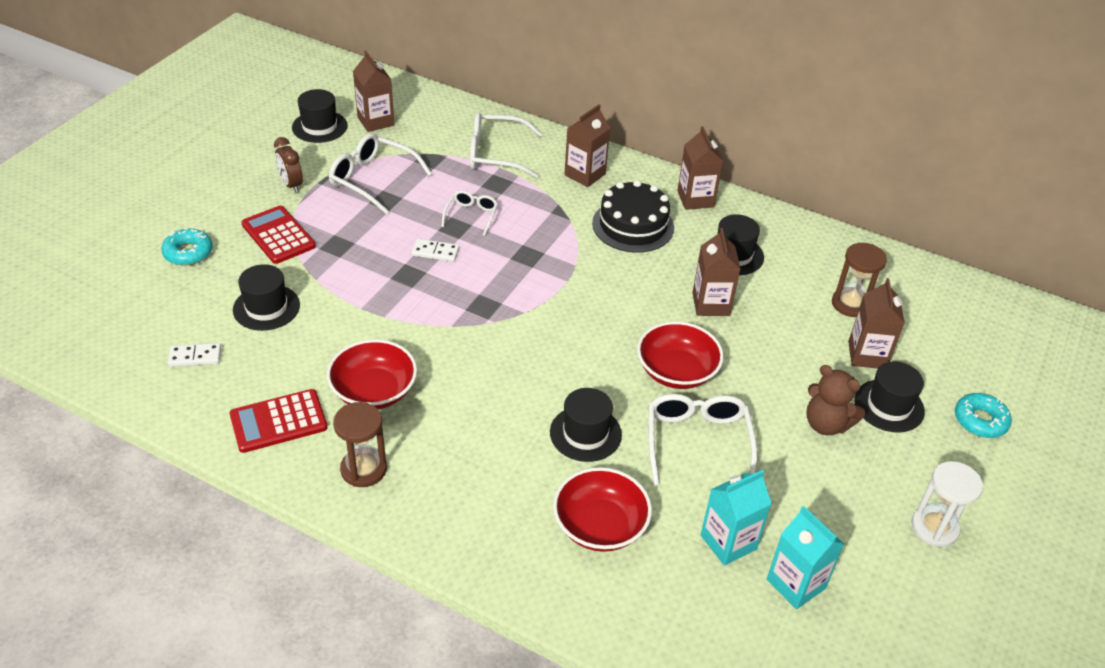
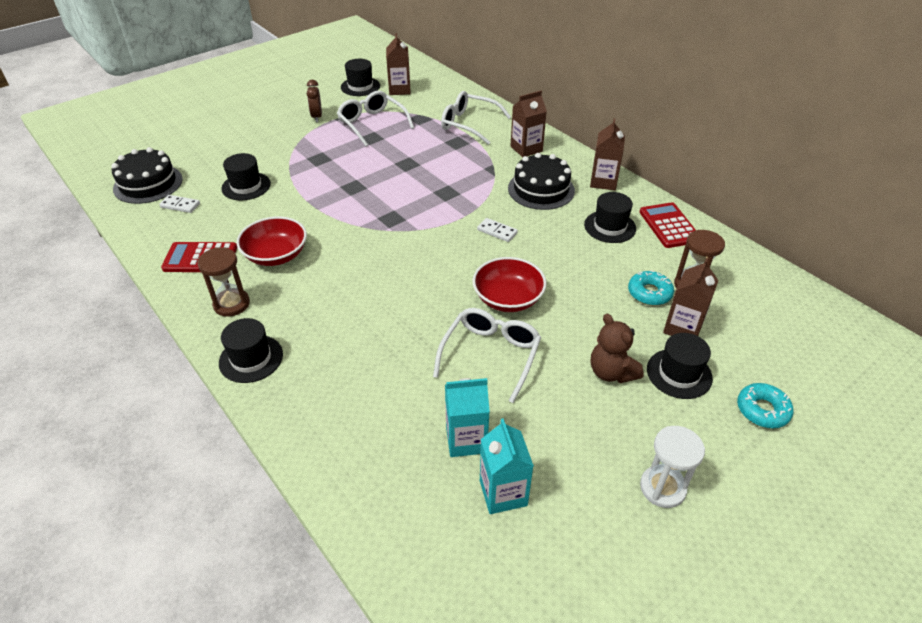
camera: 25 degrees right, 0 degrees up
turquoise donut [161,228,213,266] -> turquoise donut moved to [628,270,674,306]
red calculator [241,206,316,264] -> red calculator moved to [640,202,696,248]
white domino [412,239,459,262] -> white domino moved to [477,218,518,242]
white glasses [441,190,498,236] -> none
black hat [550,388,622,462] -> black hat moved to [219,318,283,383]
red bowl [553,467,652,552] -> none
brown carton [692,228,741,316] -> none
none -> black cake [111,147,183,204]

